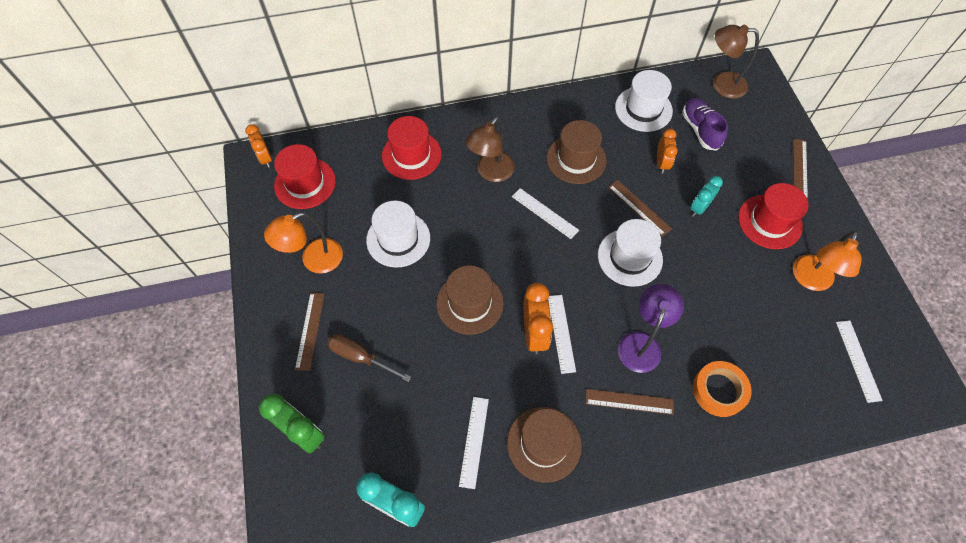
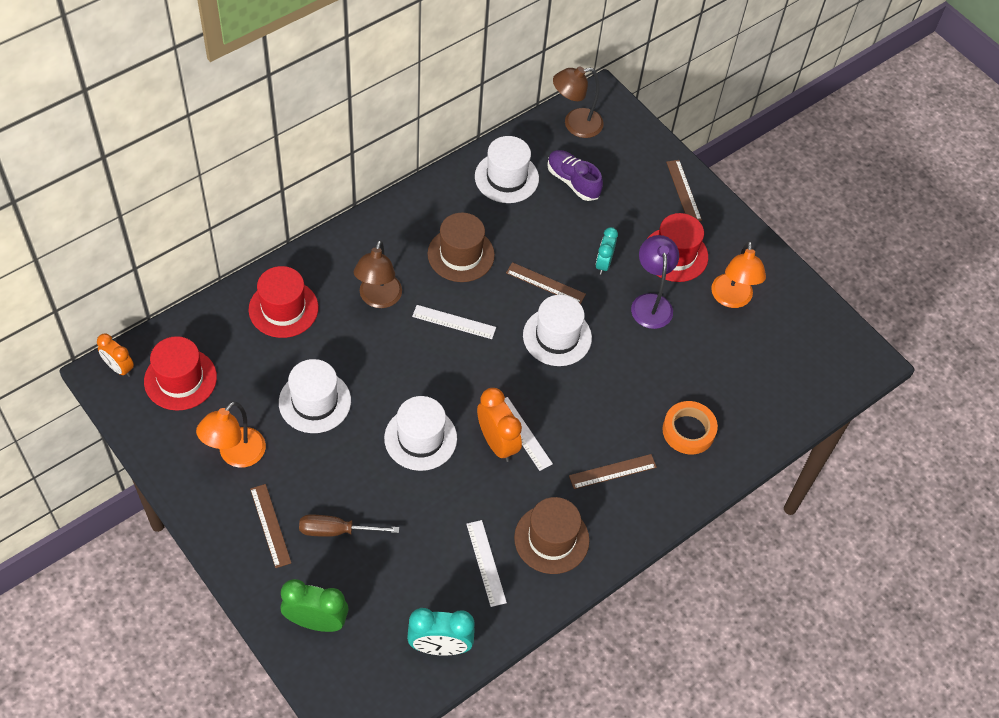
camera: 30 degrees left, 5 degrees down
brown hat [436,265,504,335] -> white hat [384,396,457,471]
purple lamp [618,284,684,373] -> purple lamp moved to [631,235,679,329]
orange clock [657,129,678,174] -> none
white ruler [836,320,883,403] -> none

